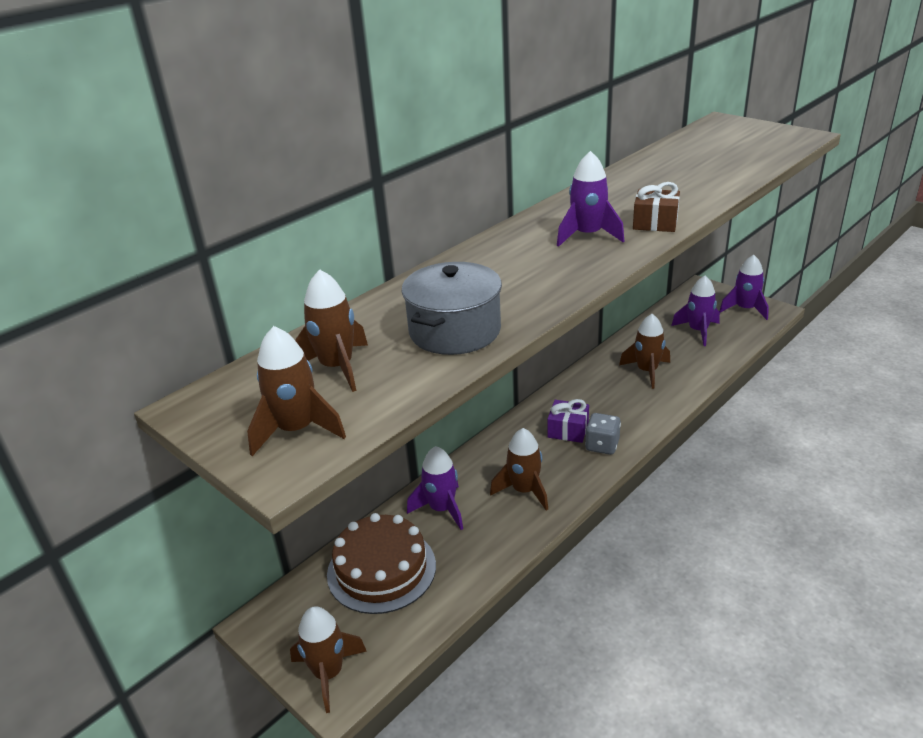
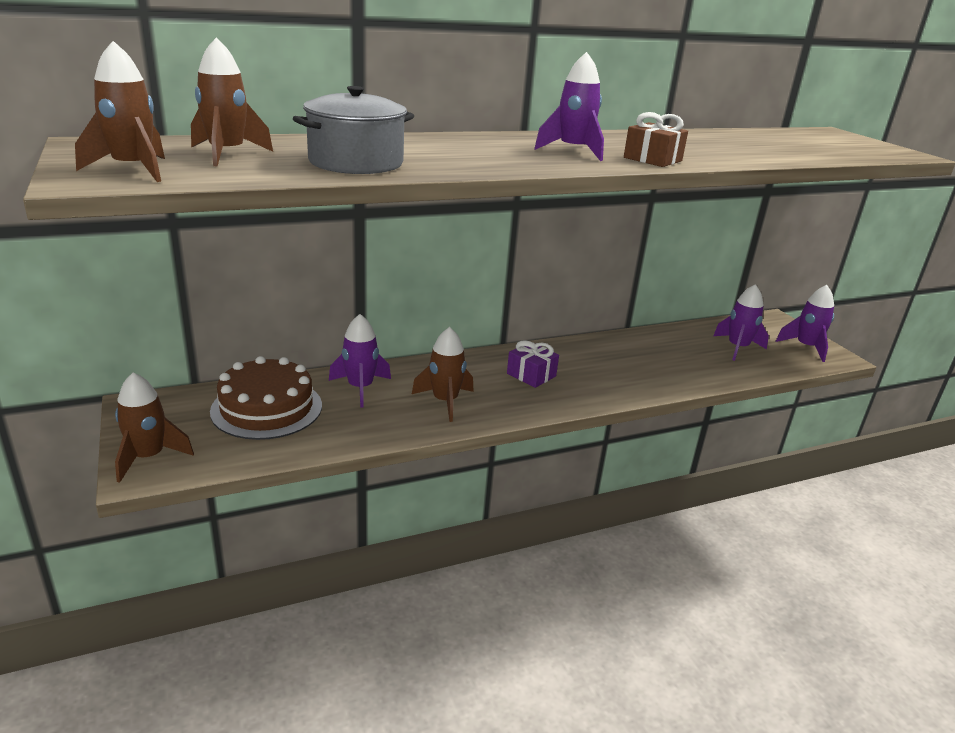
camera: 20 degrees right, 5 degrees down
grey dice [585,413,621,455] -> none
brown rocket [619,314,670,389] -> none

